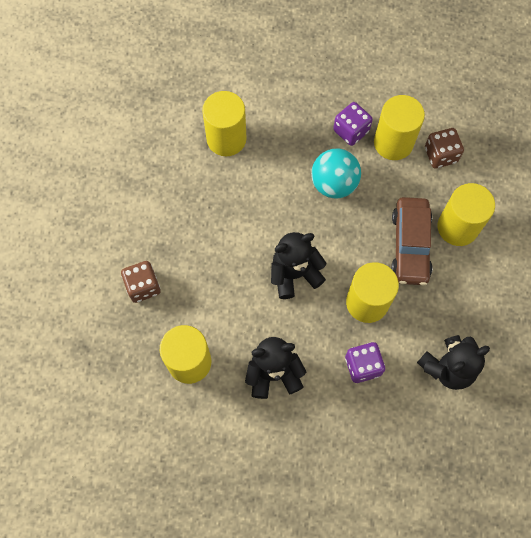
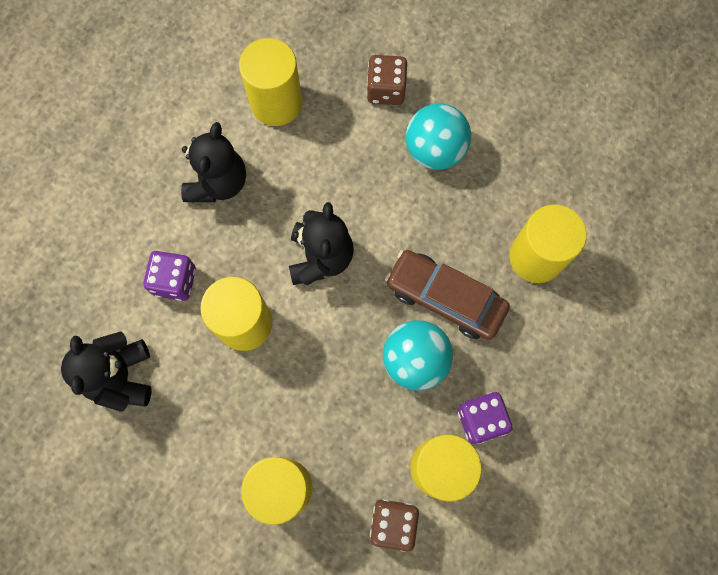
camera: 115 degrees right, 5 degrees up
brown car [391,197,433,285] -> brown car moved to [385,250,510,340]
none -> turquoise ball [406,103,471,170]

